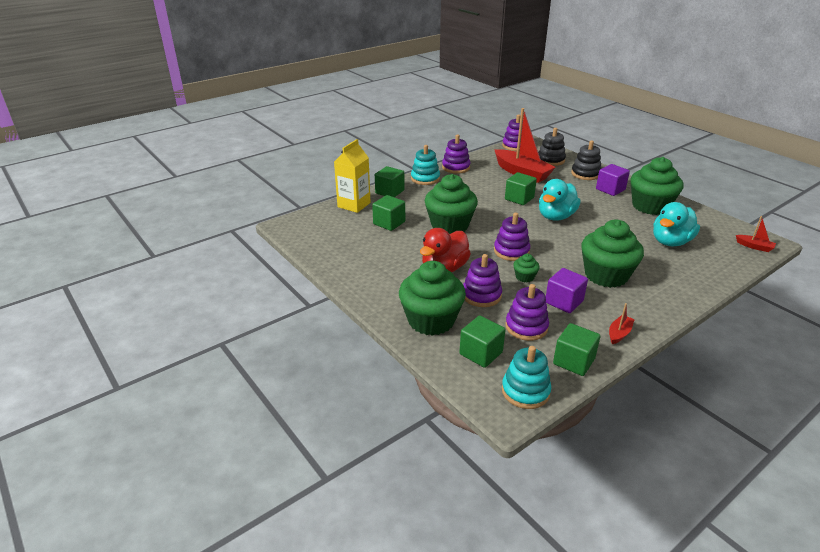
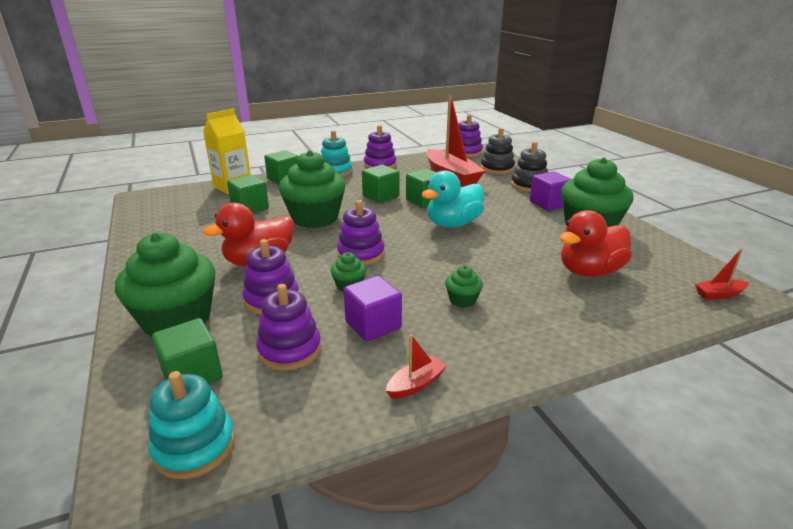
camera: 15 degrees right, 5 degrees down
green cube [553,323,600,376] -> green cube moved to [362,165,400,203]
green cupcake [581,220,644,288] -> green cupcake [445,265,483,308], size x0.43
turquoise duck [653,202,700,246] -> red duck [559,210,632,277]
red boat [736,216,776,252] -> red boat turned 120 degrees clockwise [695,248,749,300]

